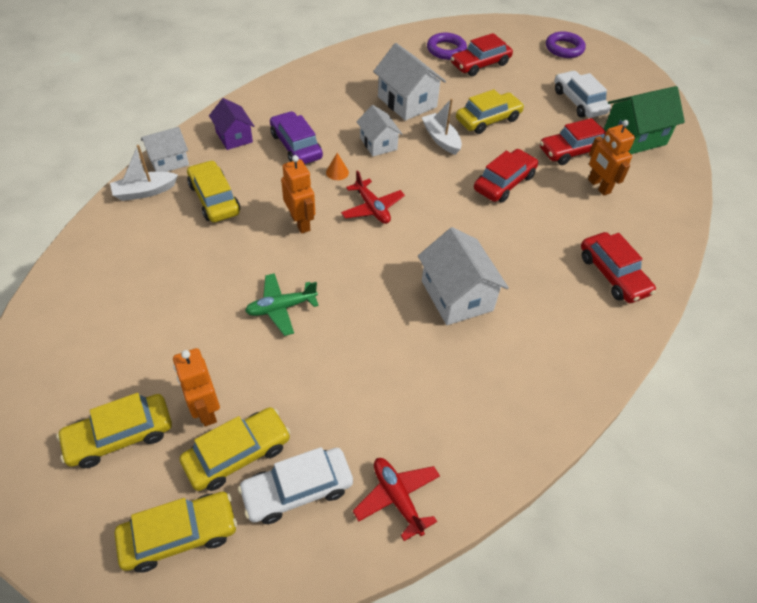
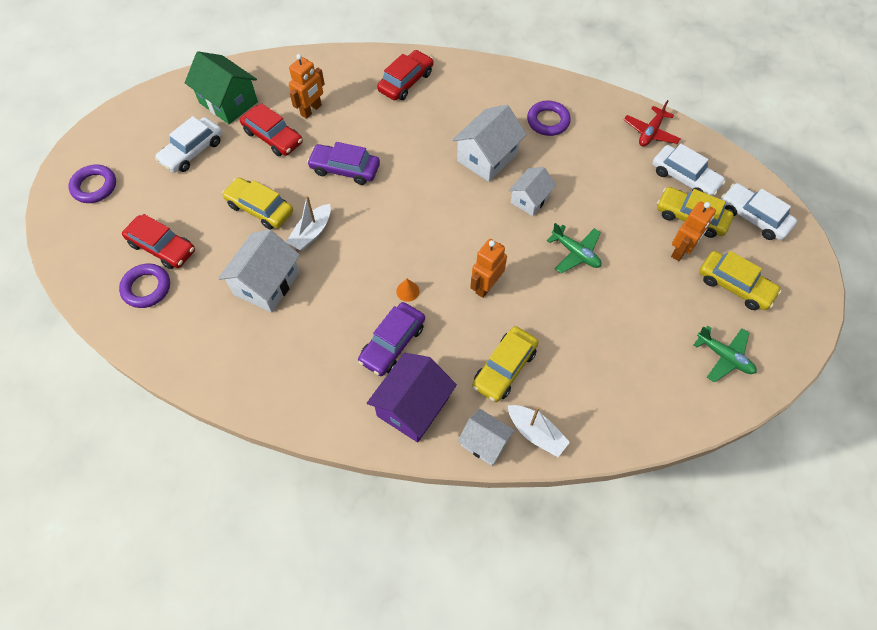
camera: 115 degrees left, 10 degrees up
yellow car [115,492,237,573] -> white car [721,183,797,240]
purple house [209,98,254,150] -> purple house [367,353,457,443], size x1.58
red plane [341,170,405,224] -> none
white house [356,105,402,156] -> white house moved to [509,167,556,216]
red car [474,149,538,203] -> purple car [307,142,380,185]
none -> purple ring [527,101,571,136]
none -> green plane [694,326,757,382]

